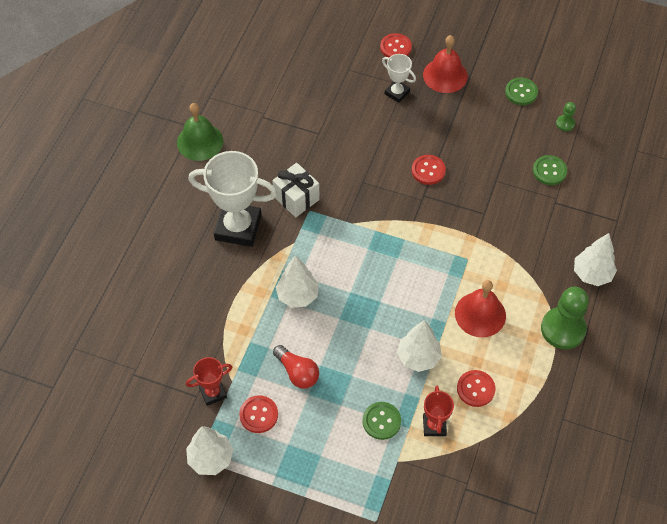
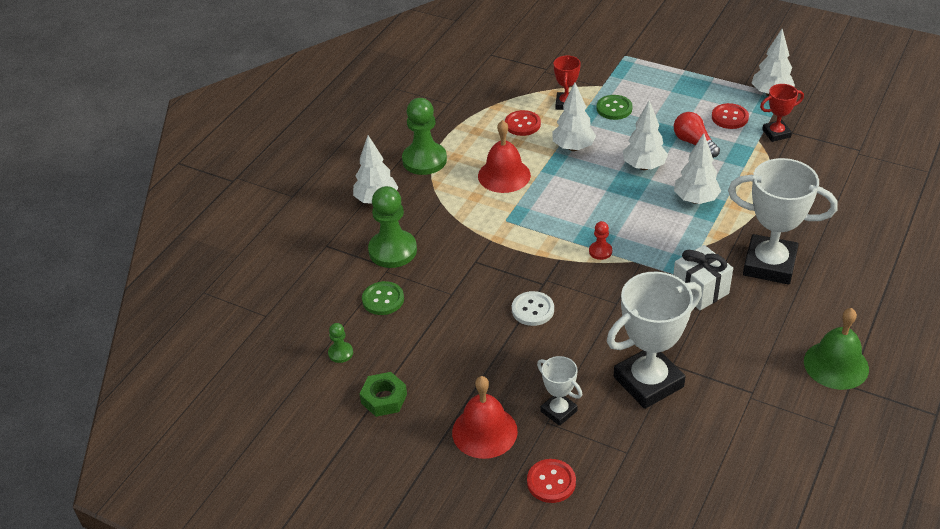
camera: 170 degrees left, 15 degrees down
red button [412,155,446,185] -> white button [512,291,554,326]
green button [505,78,538,105] -> green nut [359,372,407,417]
none -> green pawn [368,186,417,268]
none -> red pawn [589,221,612,260]
none -> white trophy [607,272,702,409]
none -> white tree [623,100,668,170]

